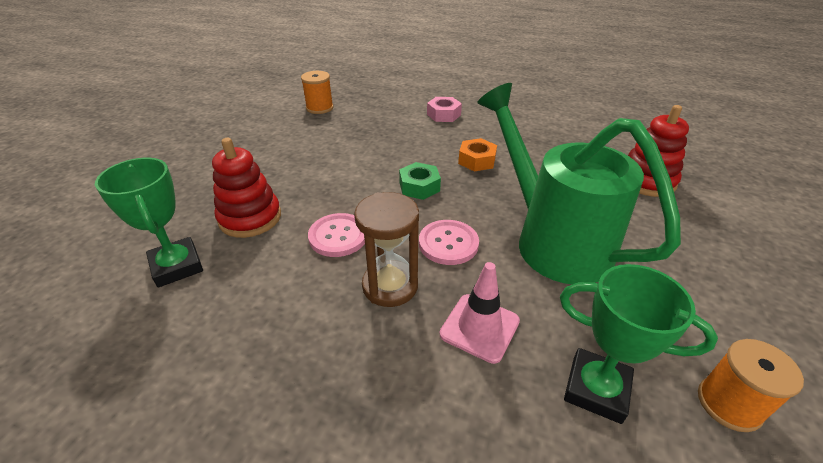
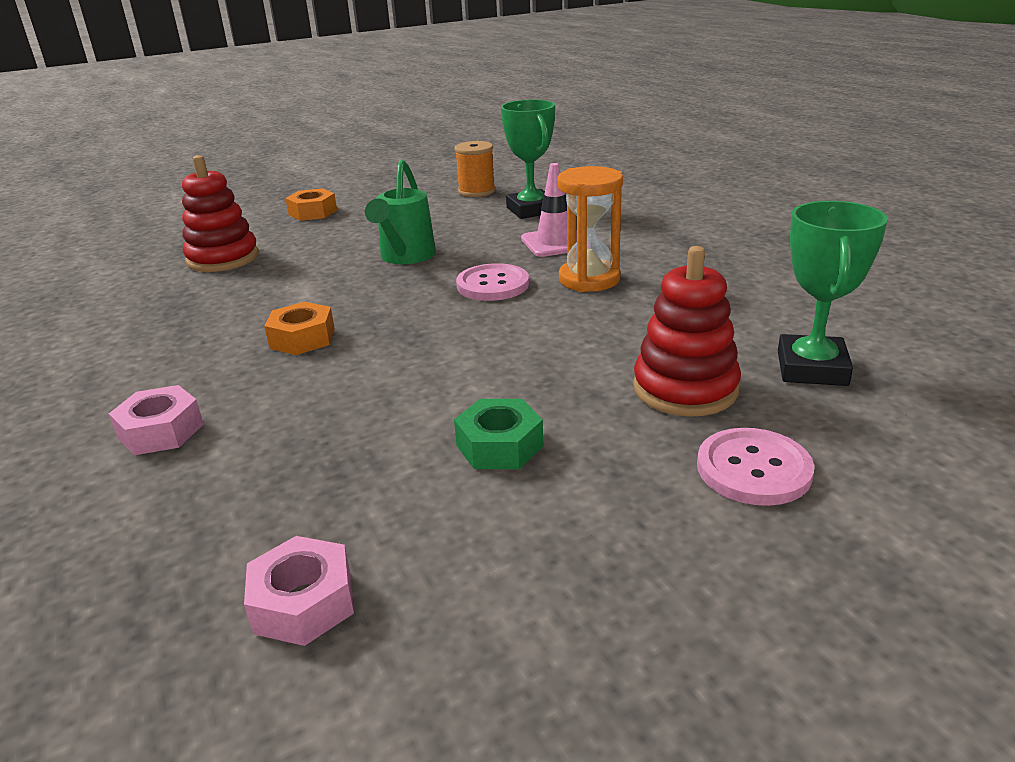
camera: 135 degrees left, 10 degrees down
orange spool [301,71,333,114] -> pink nut [244,536,354,646]
pink button [308,213,365,257] -> pink button moved to [697,428,814,506]
brown hourglass [354,192,419,307] -> orange hourglass [557,166,623,292]
green nut [399,162,441,200] -> green nut moved to [454,399,543,469]
green watering can [477,83,681,284] -> green watering can [365,160,436,264], size x0.55
none -> orange nut [285,188,337,221]

